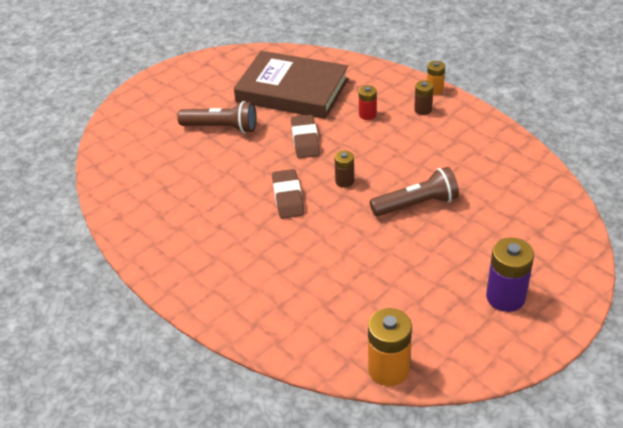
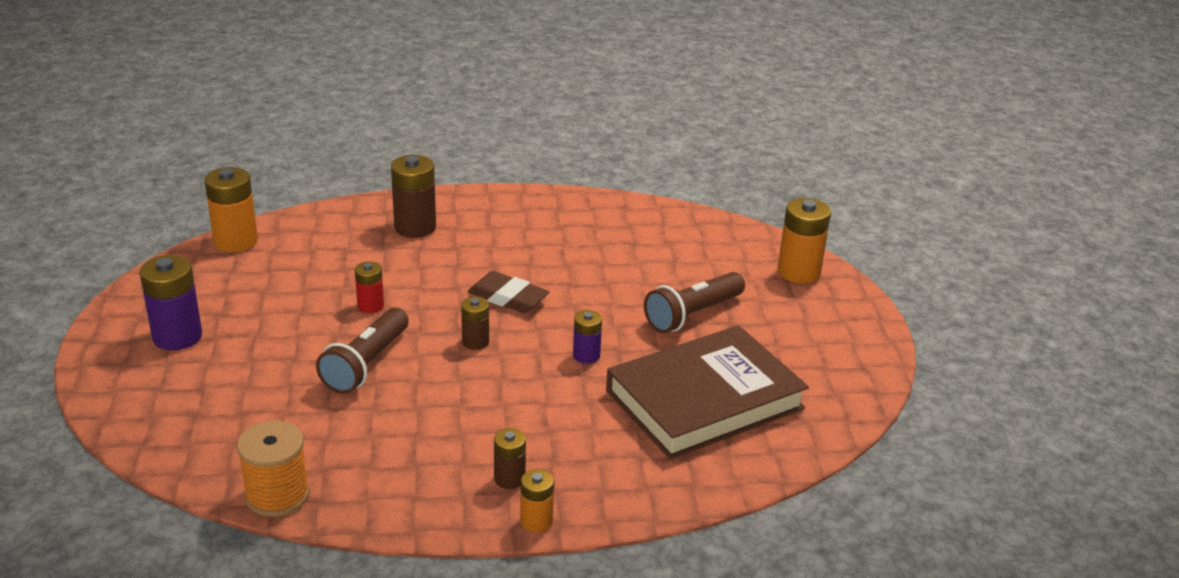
camera: 125 degrees right, 10 degrees down
brown eraser [291,115,320,158] -> purple battery [573,310,602,364]
red battery [359,85,377,120] -> red battery moved to [355,261,384,313]
none -> orange spool [237,420,310,517]
none -> brown battery [391,155,436,238]
none -> orange battery [777,198,831,284]

